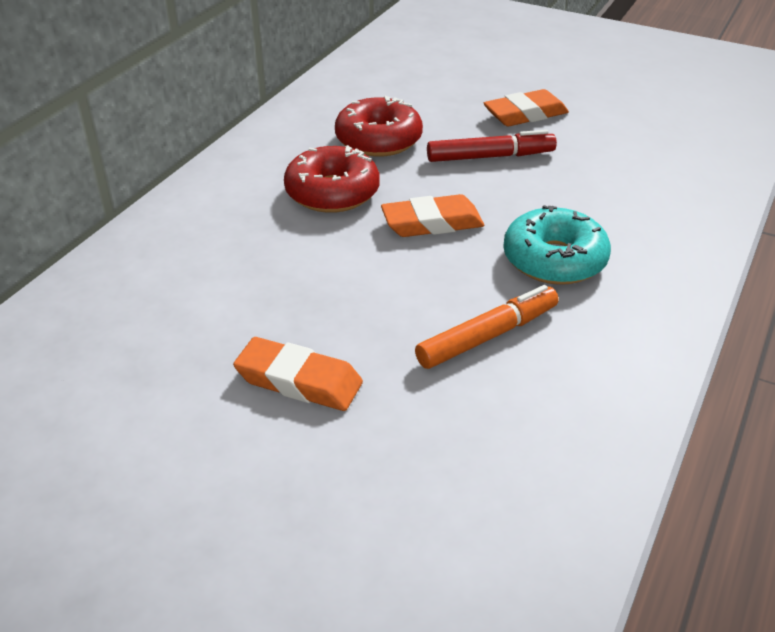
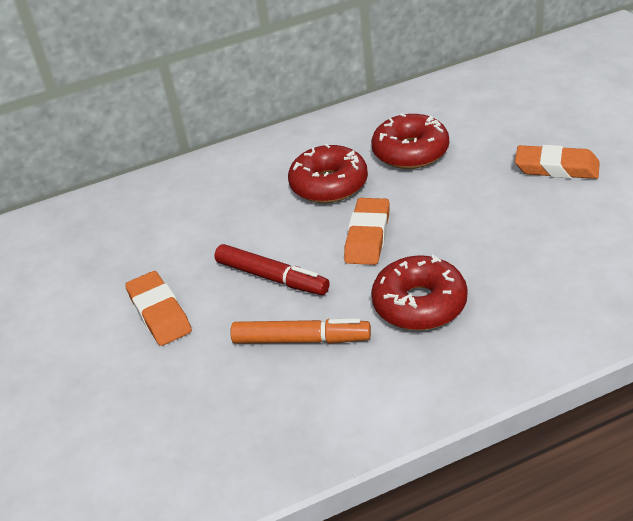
camera: 45 degrees right, 0 degrees up
orange eraser [381,194,484,237] -> orange eraser turned 75 degrees clockwise [344,198,390,265]
red marker [427,130,557,162] -> red marker moved to [214,244,330,295]
turquoise donut [503,205,611,285] -> red donut [371,255,467,330]

